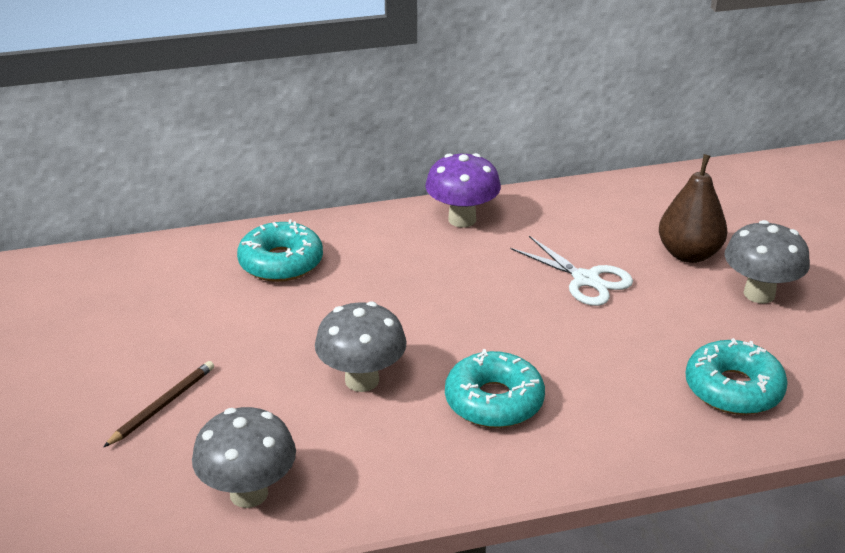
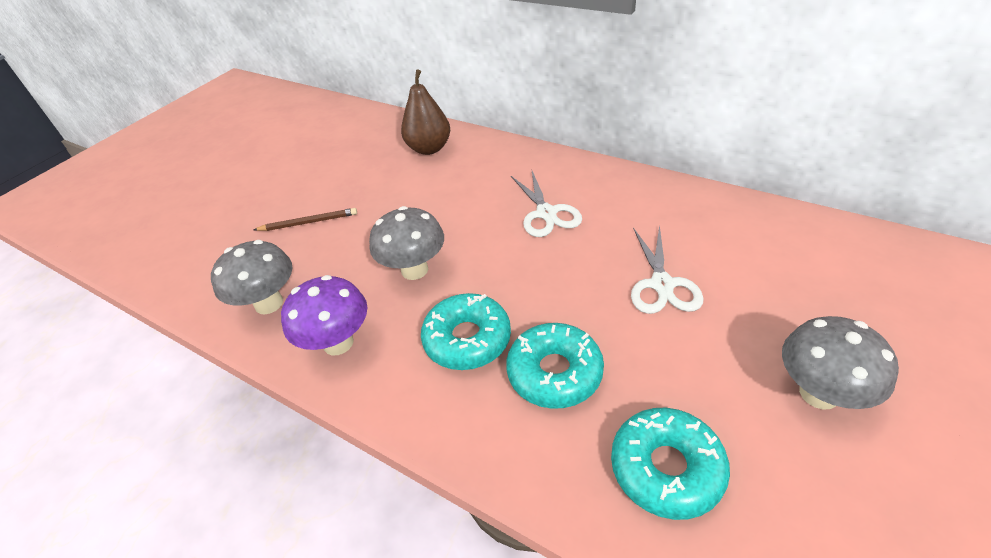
camera: 50 degrees right, 10 degrees up
turquoise donut [237,219,323,282] -> turquoise donut moved to [506,323,604,409]
purple mushroom [425,153,501,227] -> purple mushroom moved to [281,275,367,355]
brown pear [659,154,727,263] -> brown pear moved to [401,69,450,155]
none -> white scissors [511,171,582,237]

